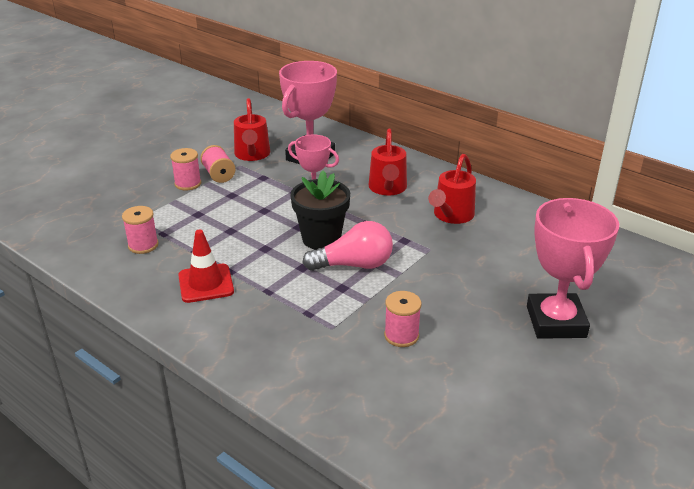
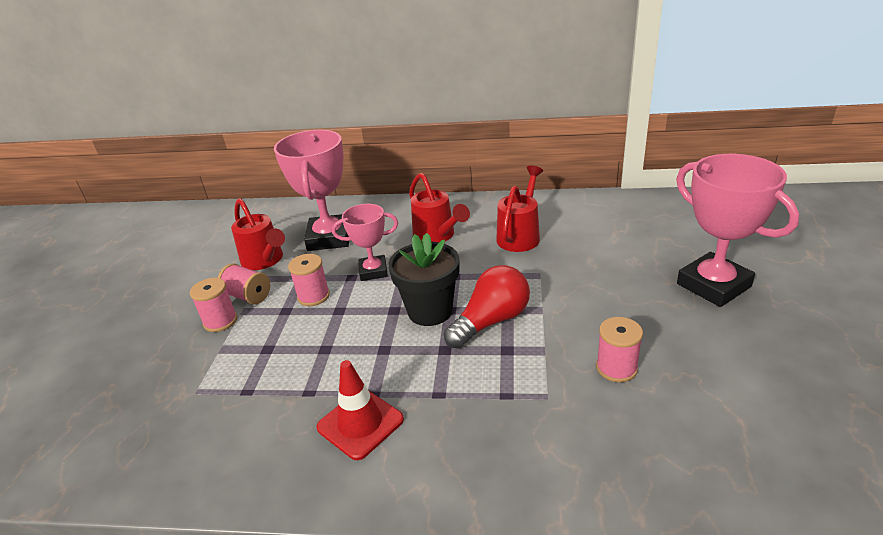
camera: 30 degrees left, 0 degrees up
pink spool [122,206,159,254] -> pink spool moved to [288,254,330,306]
pink light bulb [302,221,393,271] -> red light bulb [444,265,530,349]
red watering can [428,154,476,224] -> red watering can turned 150 degrees counterclockwise [496,166,543,252]

